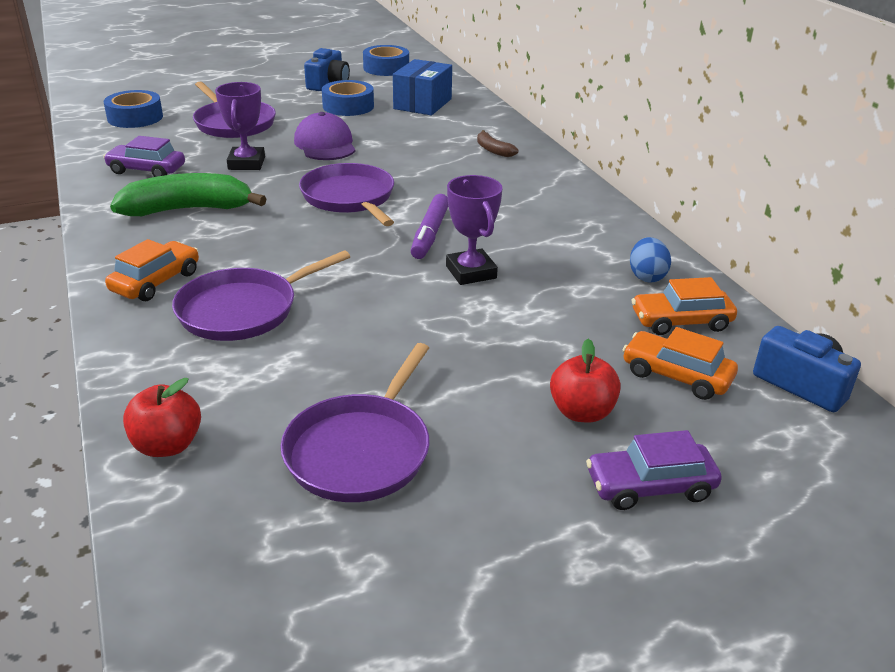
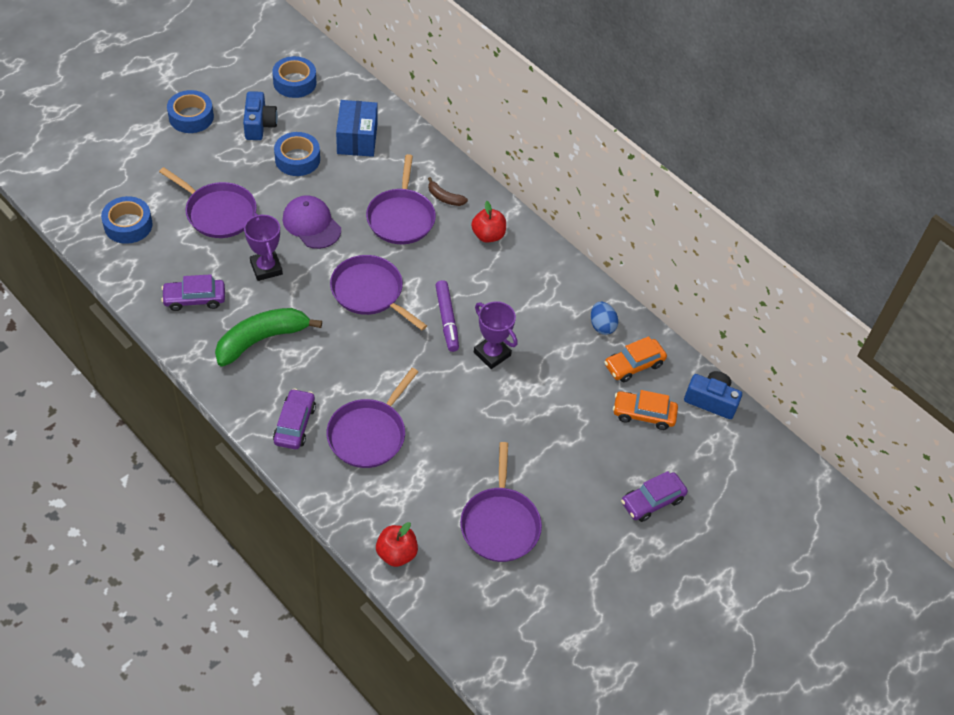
camera: 25 degrees left, 20 degrees up
orange car [105,239,199,301] -> purple car [273,389,316,449]
red apple [550,339,621,423] -> red apple moved to [471,201,506,243]
none -> blue tape [167,90,214,133]
none -> purple pan [366,154,436,244]

